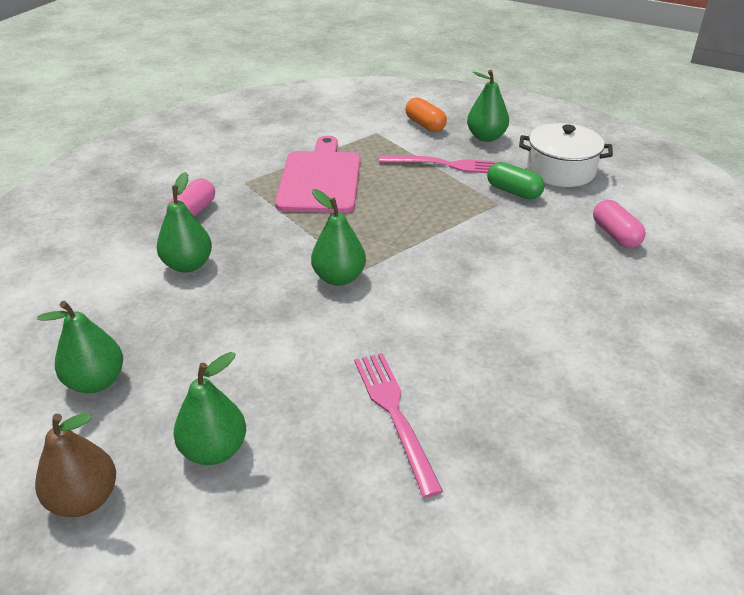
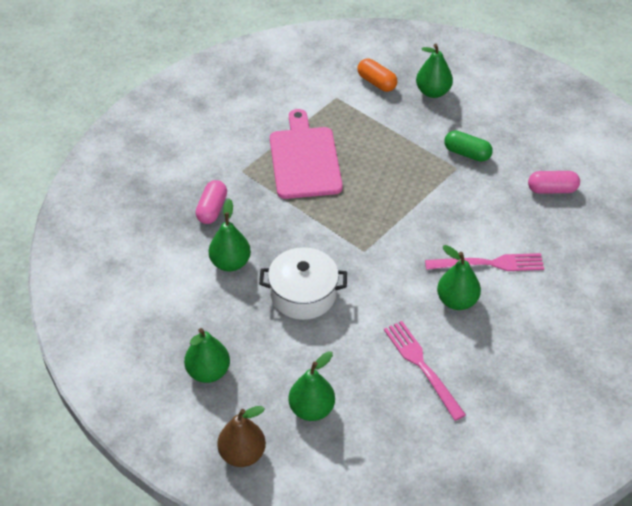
camera: 10 degrees left, 10 degrees up
green pear [311,189,366,286] -> green pear moved to [437,245,481,310]
pink fork [379,155,498,173] -> pink fork moved to [425,253,544,271]
white pot [519,123,613,187] -> white pot moved to [259,247,347,320]
pink capsule [593,200,646,248] -> pink capsule turned 60 degrees counterclockwise [528,171,580,194]

